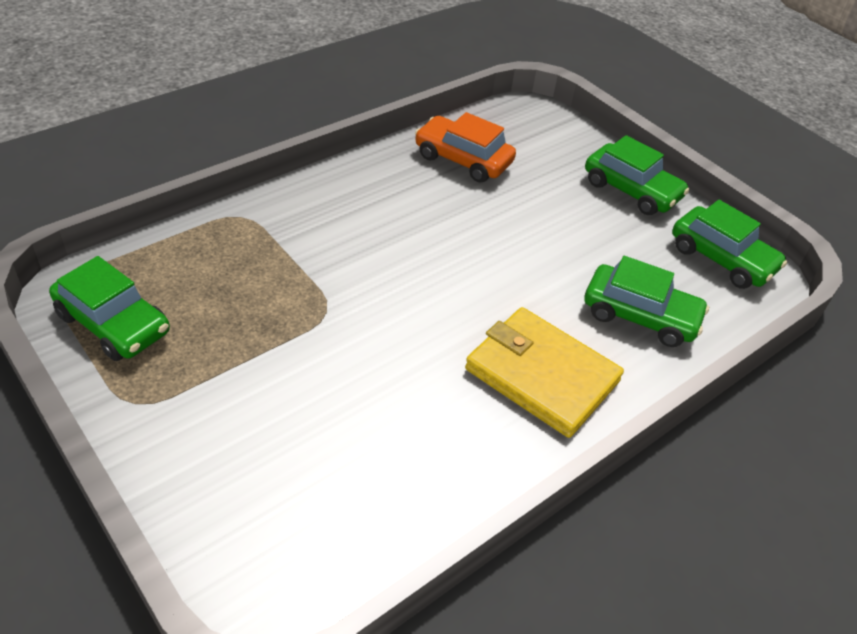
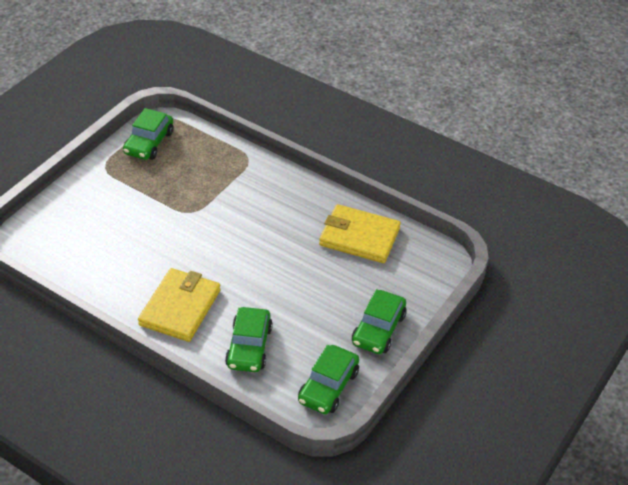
camera: 75 degrees right, 0 degrees up
orange car [415,112,516,183] -> yellow wallet [319,204,401,263]

